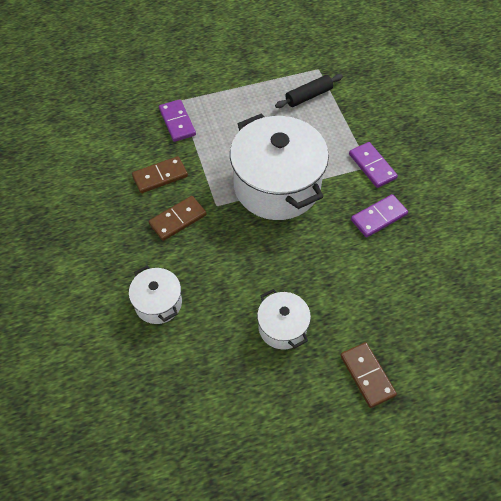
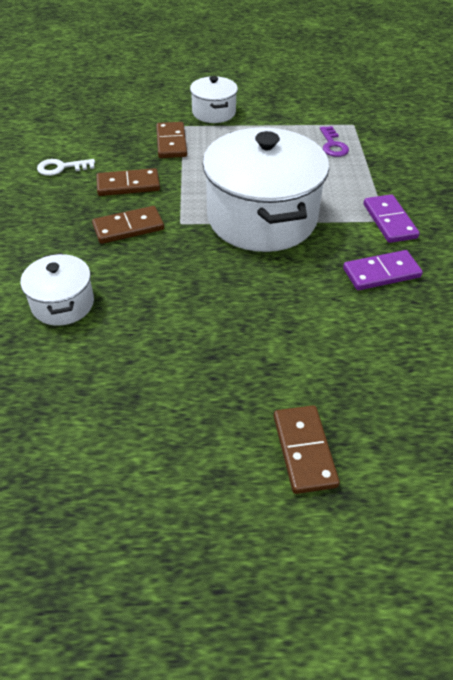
camera: 15 degrees right, 10 degrees down
purple domino [159,99,196,142] -> brown domino [156,122,187,158]
white pot [257,289,311,349] -> white pot moved to [190,76,238,123]
black rolling pin [275,74,343,108] -> purple key [320,126,349,157]
none -> white key [37,159,95,176]

